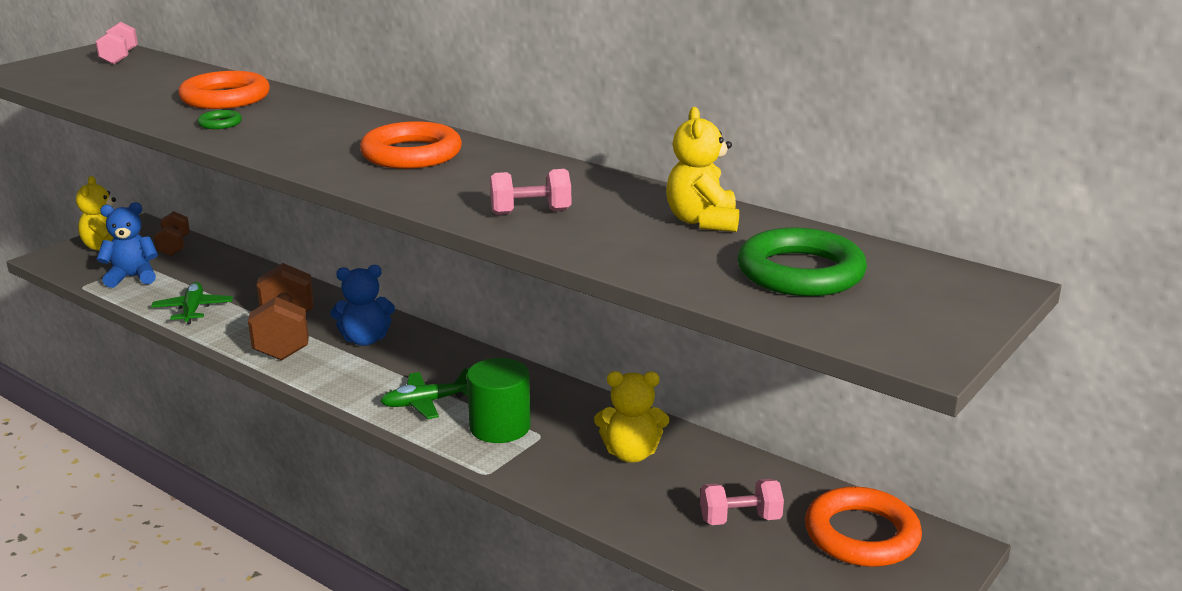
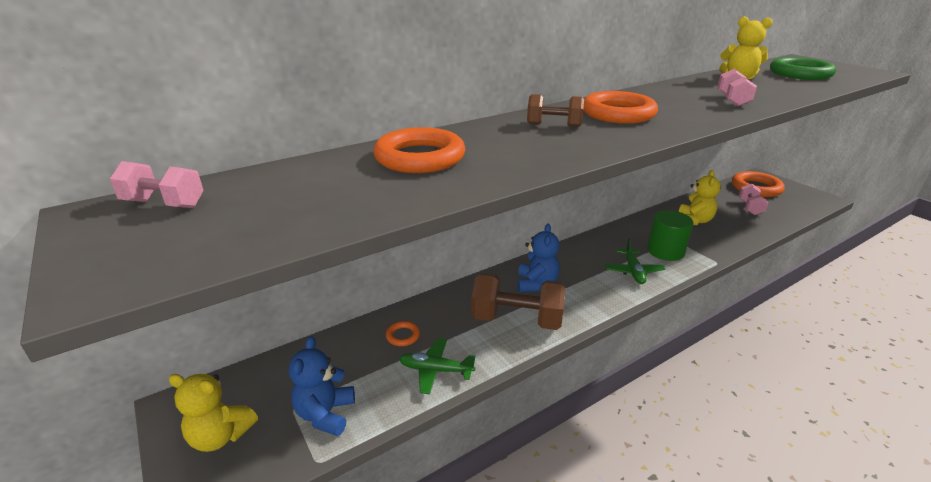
camera: 70 degrees left, 5 degrees up
brown dumbbell [154,211,190,256] -> brown dumbbell moved to [527,94,584,127]
green ring [197,110,242,129] -> none
none -> orange ring [386,321,420,346]

